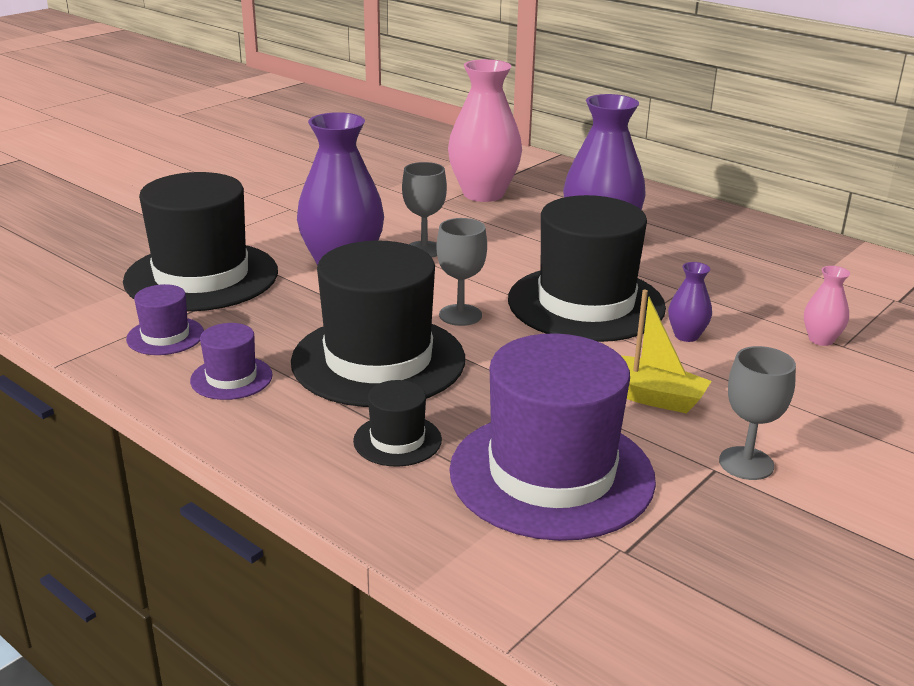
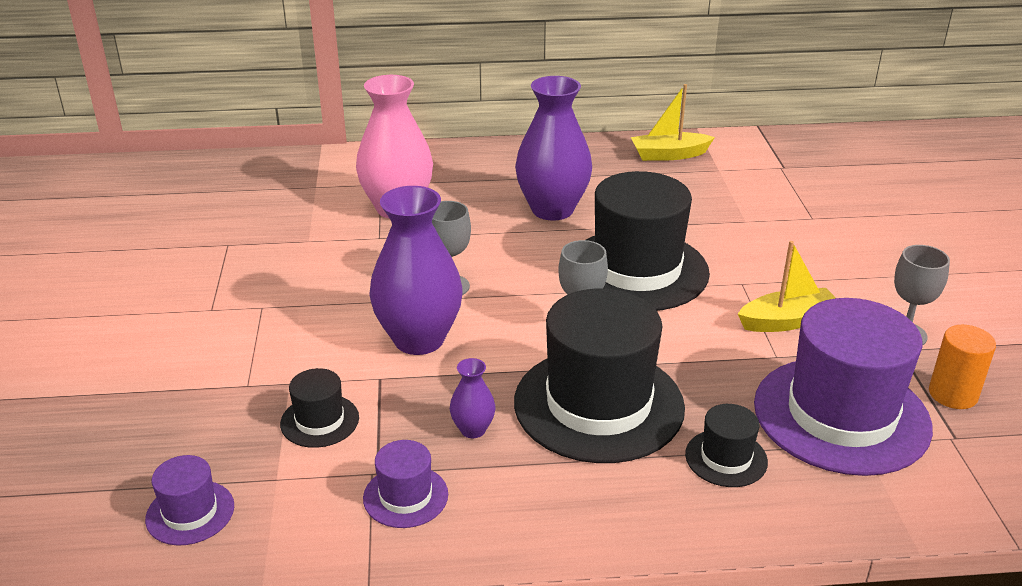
camera: 45 degrees left, 5 degrees up
black hat [123,172,278,312] -> black hat [280,368,359,448], size x0.45
purple hat [190,323,273,400] -> purple hat moved to [145,455,234,546]
purple vase [668,262,712,342] -> purple vase moved to [450,358,495,438]
pink vase [804,266,850,346] -> none
none -> yellow boat [631,84,715,161]
none -> orange cylinder [929,325,996,409]

